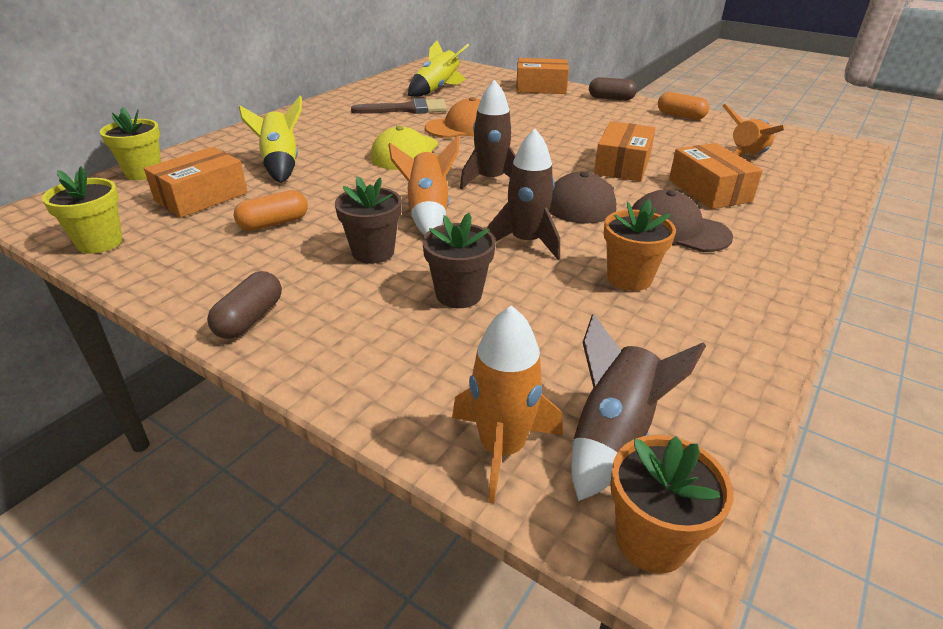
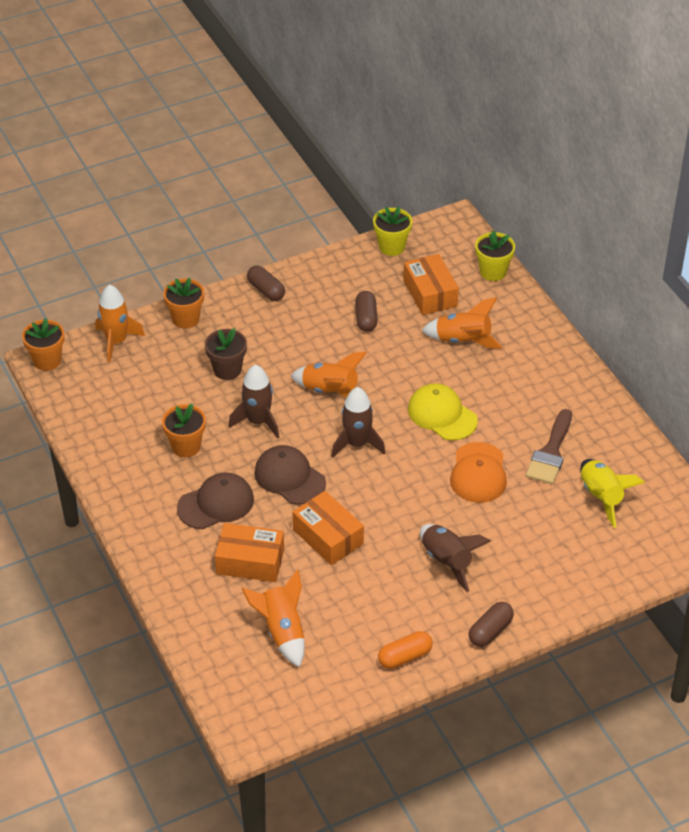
camera: 120 degrees right, 10 degrees up
orange capsule [234,190,308,231] -> brown capsule [355,291,378,332]
yellow rocket [239,96,302,183] -> orange rocket [421,297,503,349]
brown flower pot [335,176,402,264] -> none
orange box [516,58,569,94] -> none
brown rocket [571,313,706,501] -> brown rocket moved to [420,524,491,592]
none -> orange flower pot [163,278,204,328]

